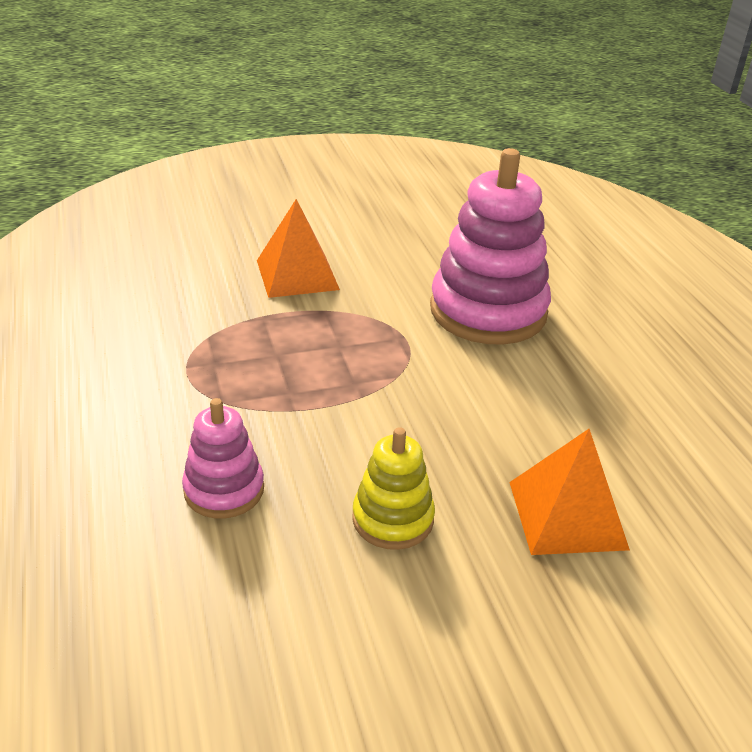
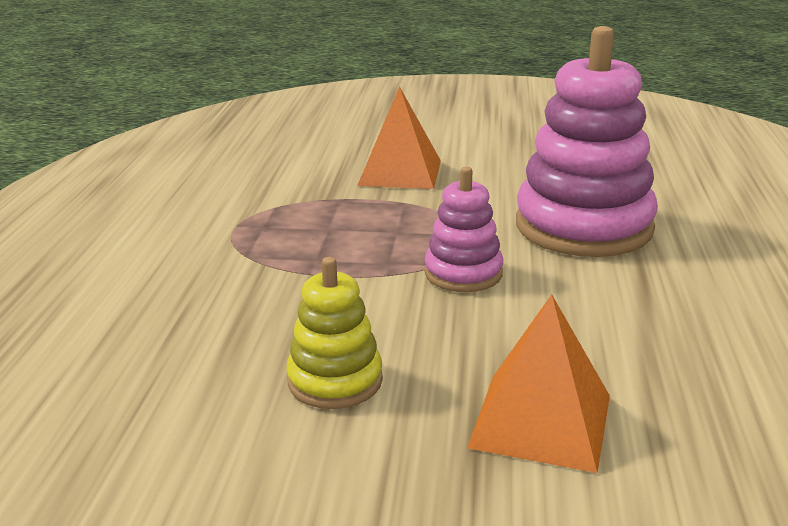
camera: 25 degrees right, 10 degrees down
pink stacking toy [182,398,264,519] -> pink stacking toy moved to [425,167,503,292]

